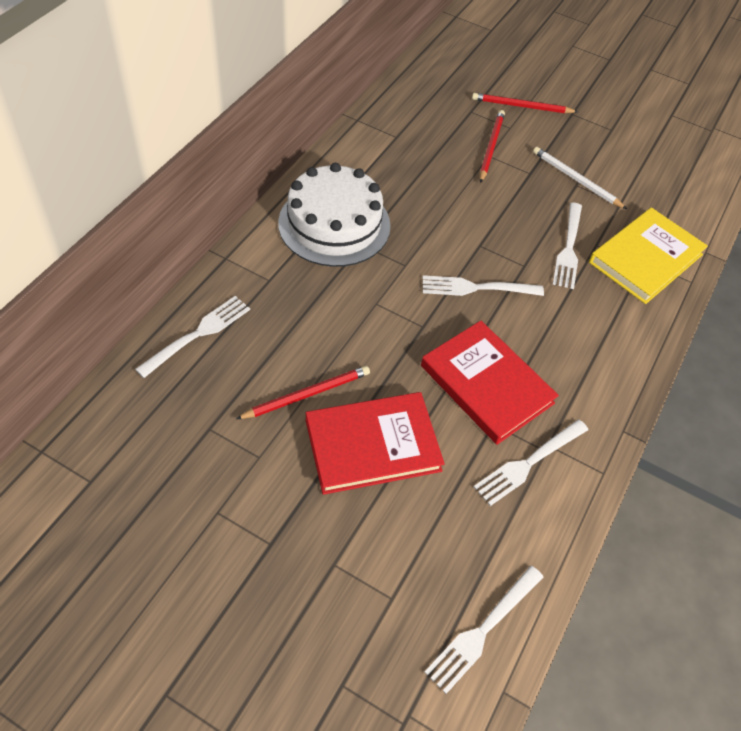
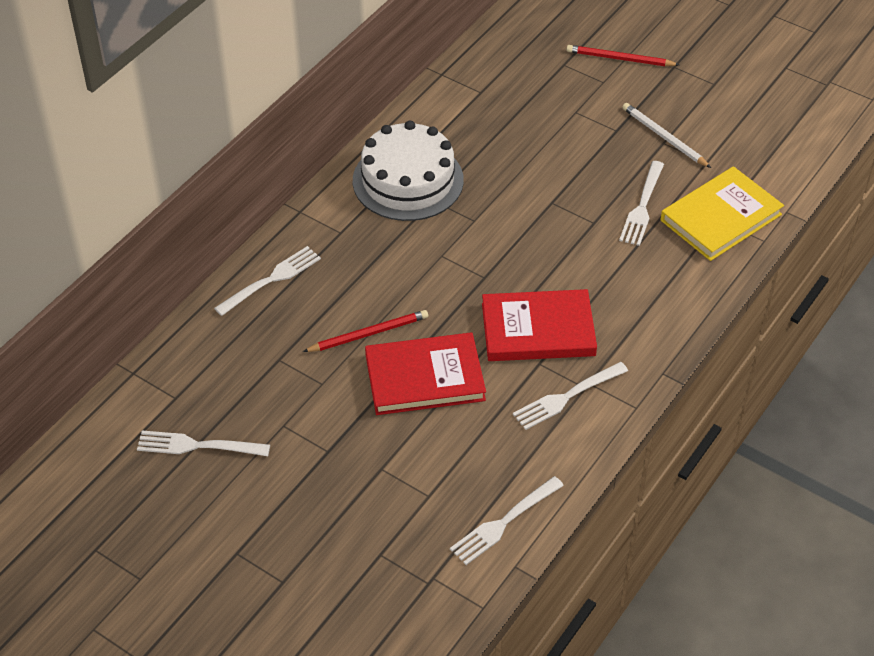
camera: 10 degrees right, 5 degrees down
red book [421,321,559,445] -> red book turned 60 degrees counterclockwise [482,289,597,361]
white fork [423,275,544,296] -> white fork moved to [137,431,270,456]
red pencil [480,110,505,183] -> none

